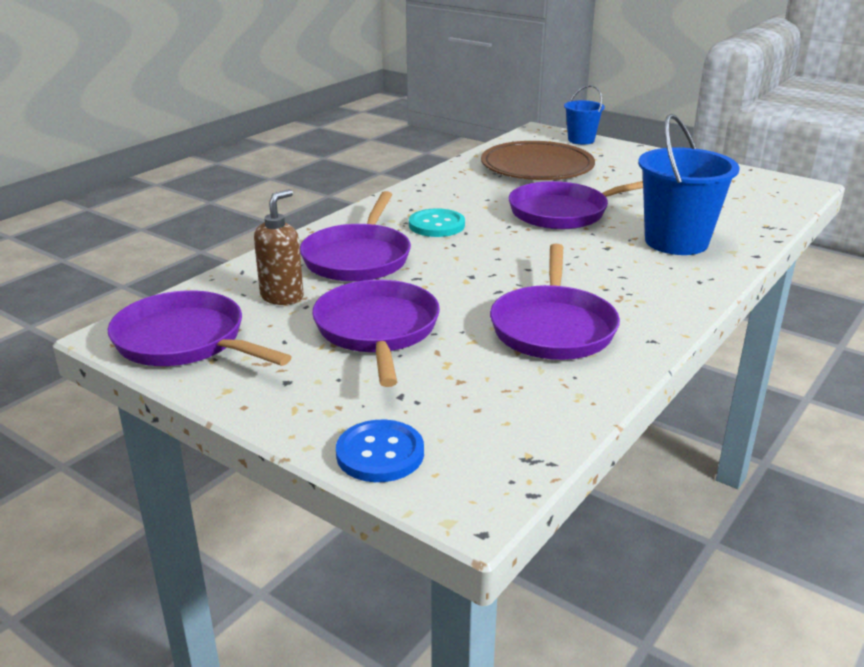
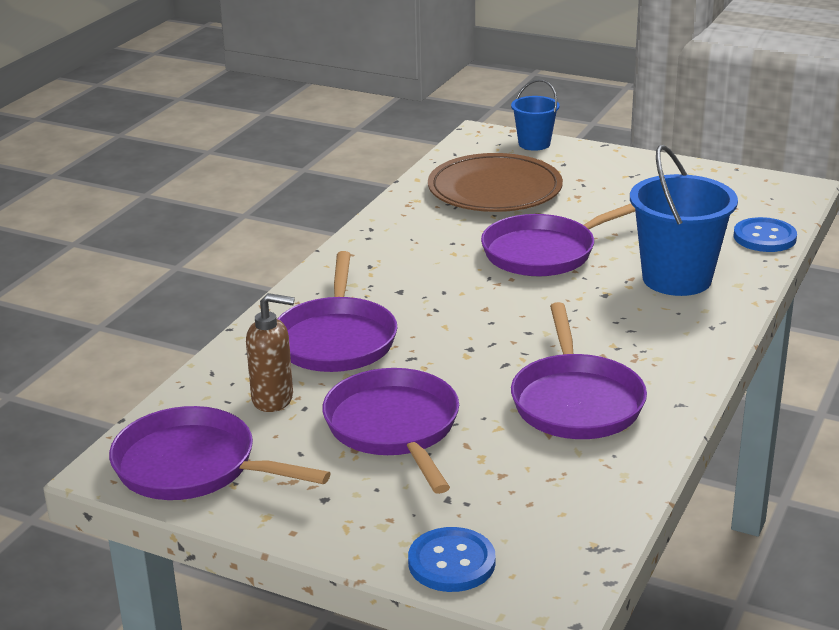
camera: 10 degrees left, 0 degrees up
brown soap dispenser [254,189,304,305] -> brown soap dispenser turned 75 degrees clockwise [246,293,295,412]
turquoise button [409,208,465,237] -> none
none -> blue button [733,217,797,252]

